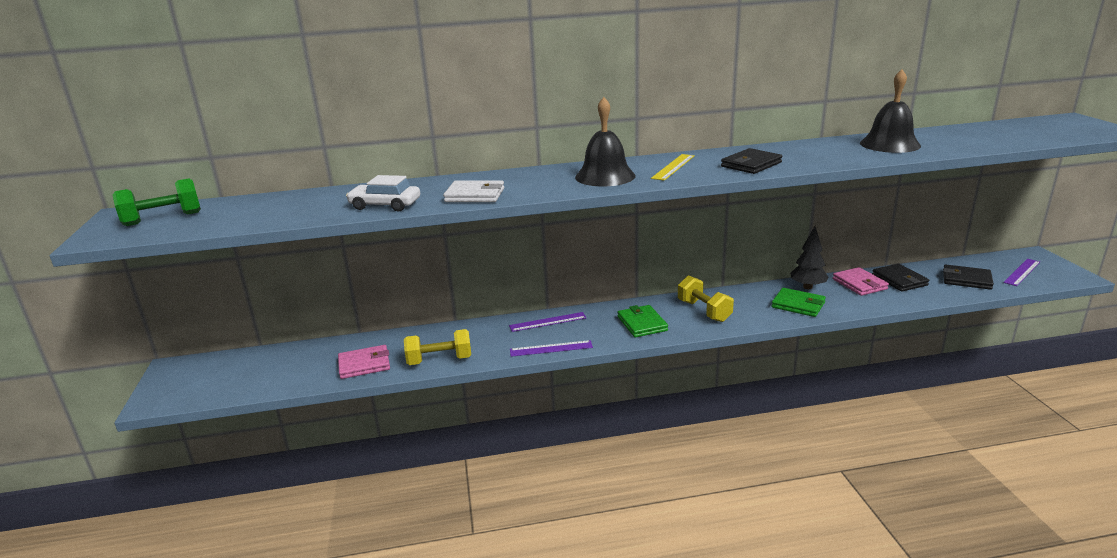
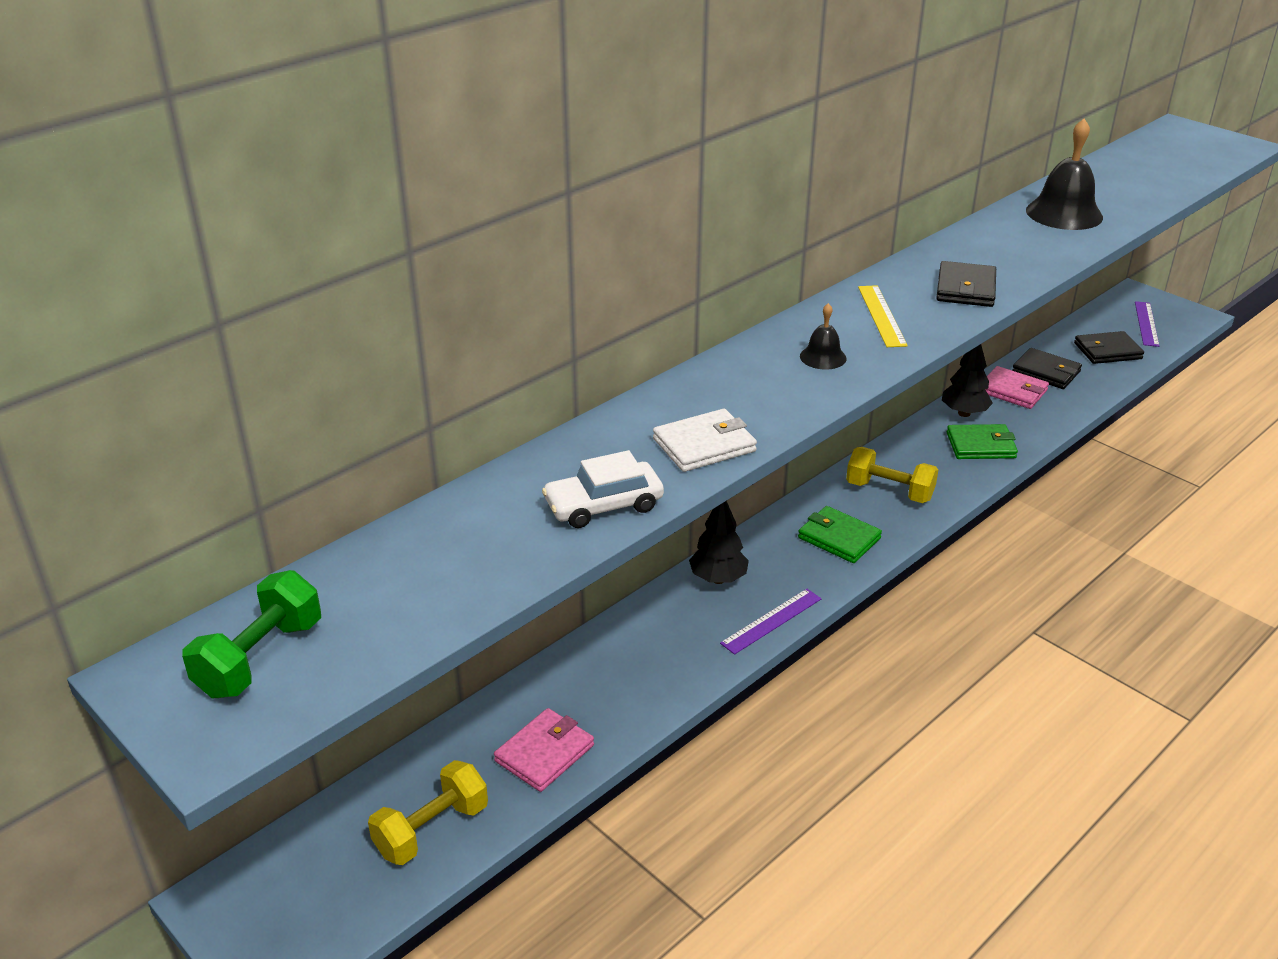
camera: 35 degrees left, 10 degrees up
yellow dumbbell [404,329,471,365] -> yellow dumbbell moved to [368,760,488,865]
purple ruler [509,312,587,332] -> black tree [689,501,749,584]
black bell [575,97,635,186] -> black bell [800,303,847,370], size x0.51

